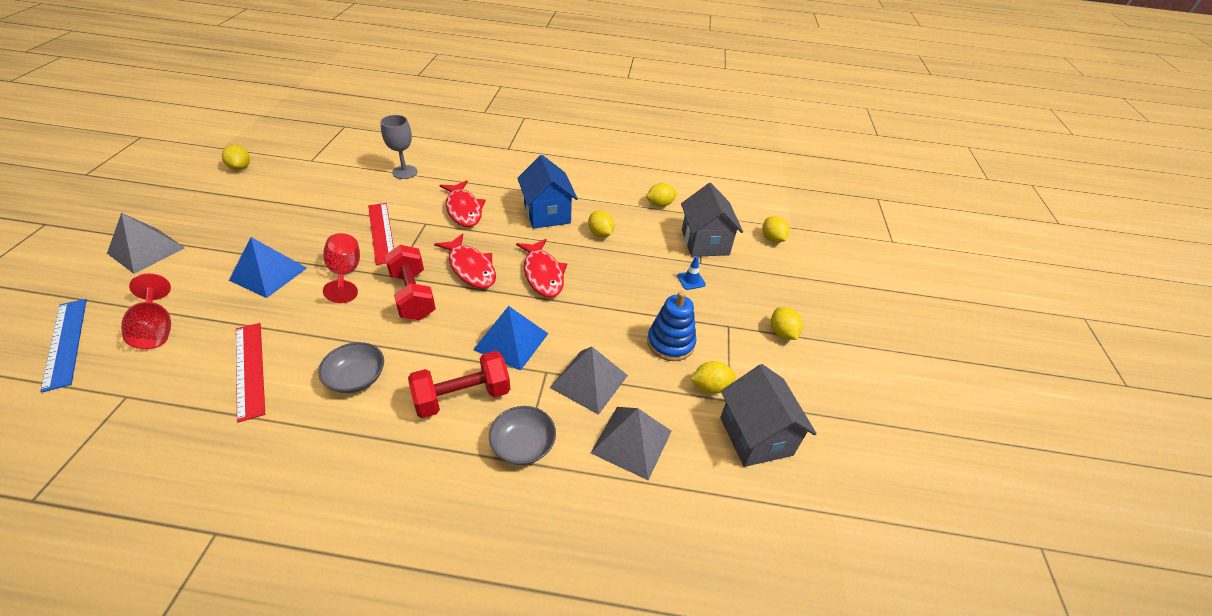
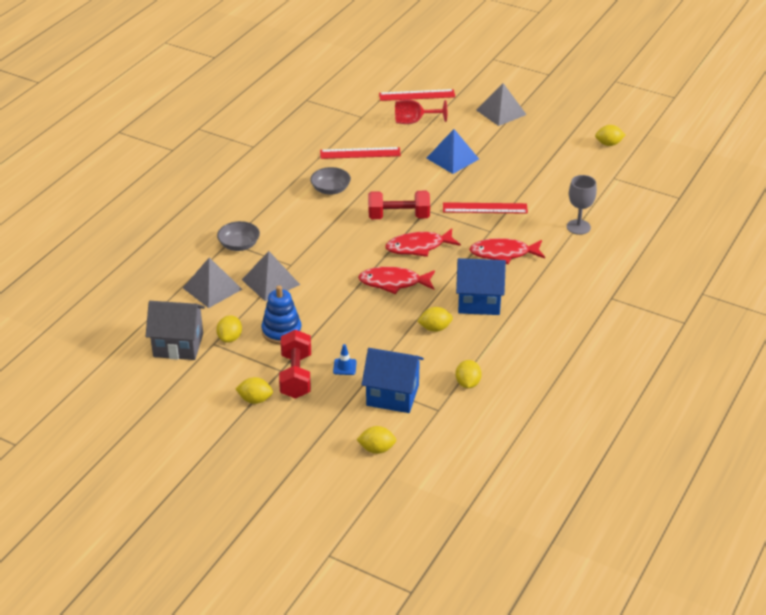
camera: 115 degrees right, 5 degrees down
blue ruler [40,299,87,393] -> red ruler [379,89,455,101]
red goblet [323,233,360,303] -> none
red dumbbell [408,351,510,418] -> red dumbbell moved to [279,329,311,399]
blue pyramid [473,306,548,371] -> none
grey house [681,183,743,257] -> blue house [362,348,424,413]

